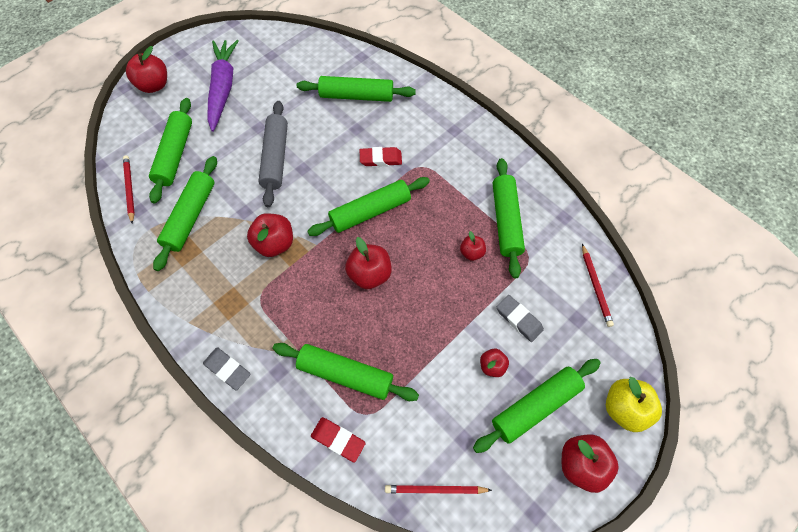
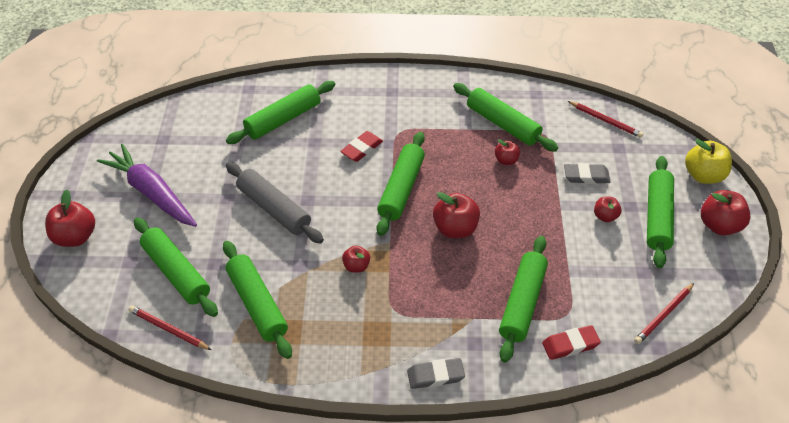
camera: 45 degrees left, 15 degrees down
red apple [247,213,293,257] -> red apple [342,246,370,273], size x0.58
green rolling pin [273,343,419,401] -> green rolling pin turned 45 degrees counterclockwise [499,236,548,363]

